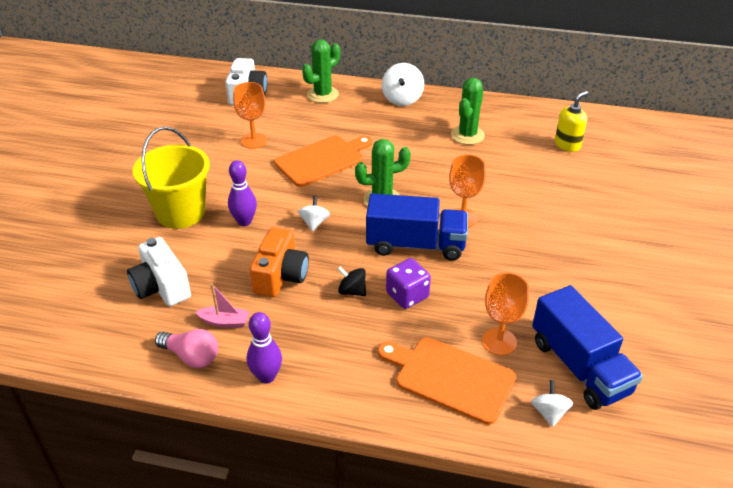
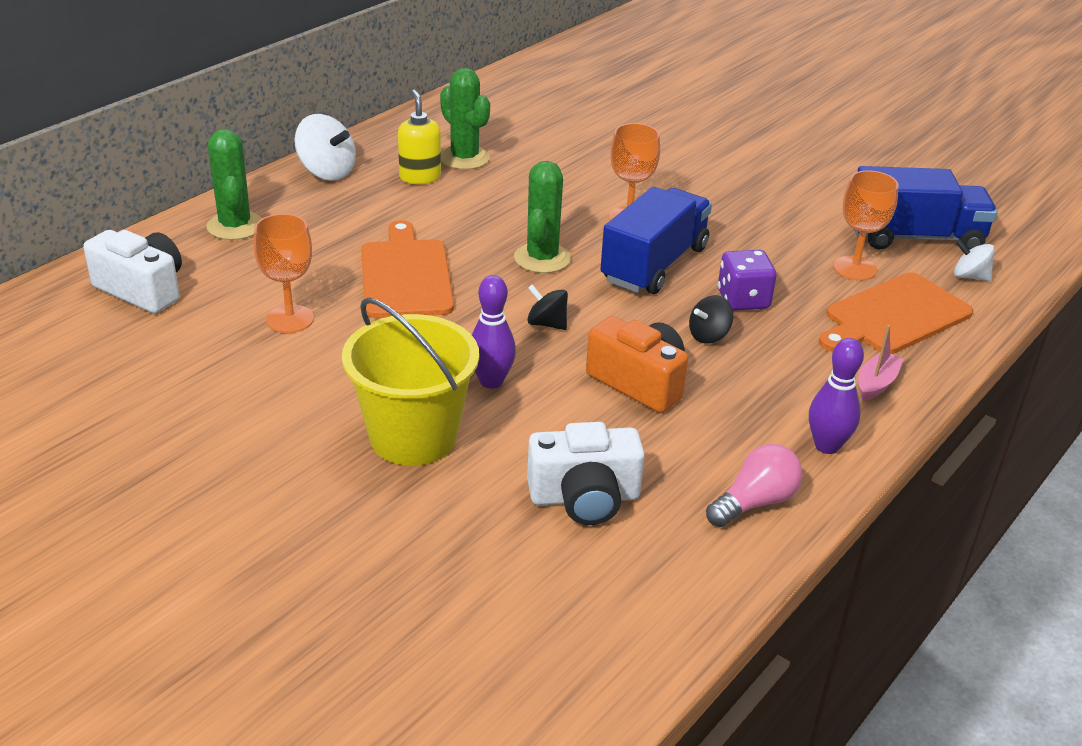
camera: 65 degrees left, 5 degrees down
pink boat [195,284,250,328] -> pink boat moved to [858,325,904,401]
white spinning top [298,196,330,232] -> black spinning top [527,284,568,330]
yellow soap dispenser [555,91,588,152] -> yellow soap dispenser moved to [398,90,441,184]

